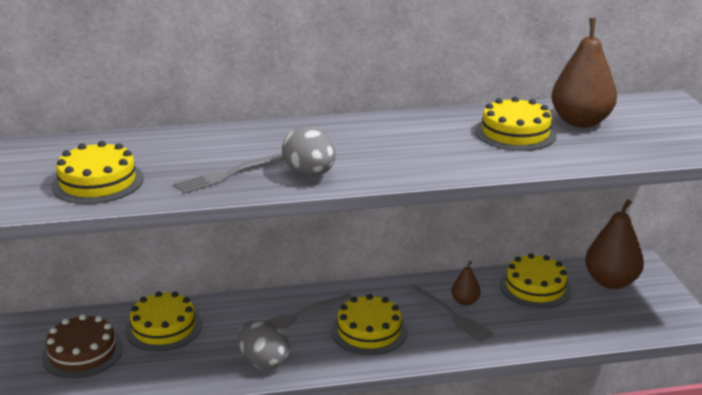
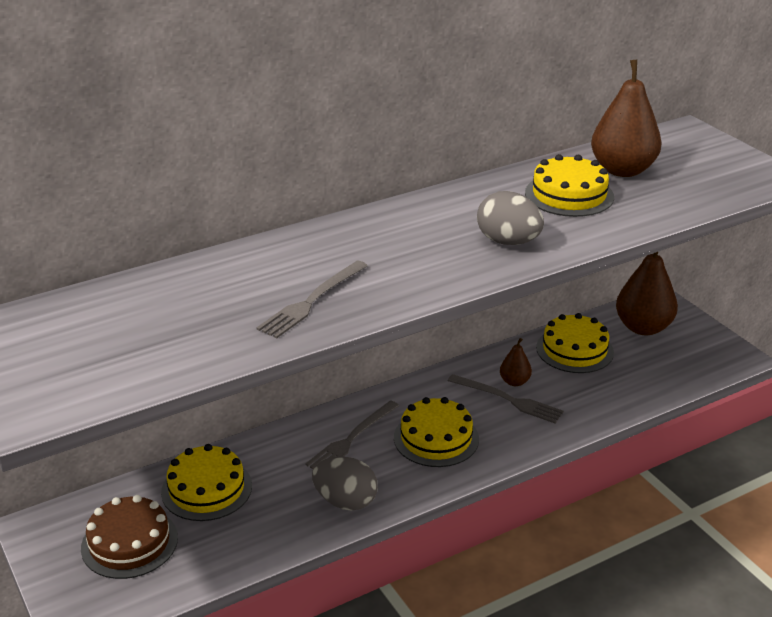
camera: 20 degrees left, 5 degrees up
yellow cake [52,141,144,204] -> none
grey egg [282,126,336,176] -> grey egg moved to [477,191,544,245]

